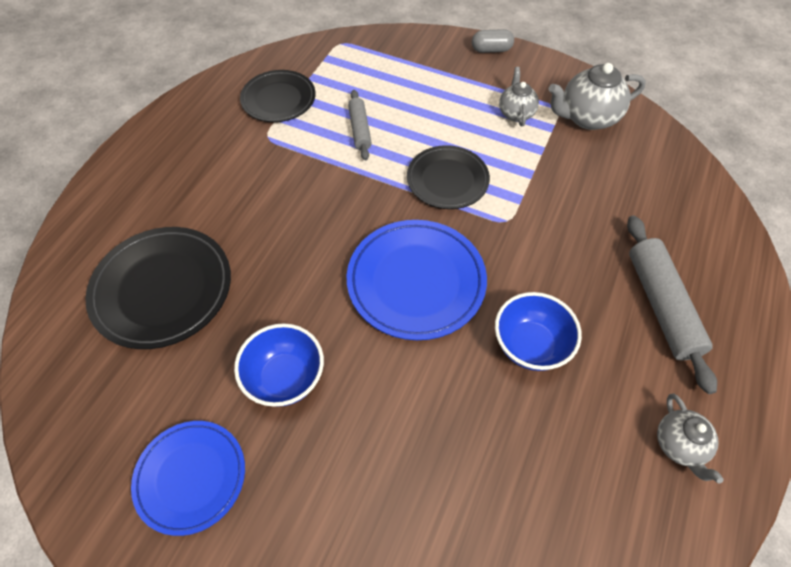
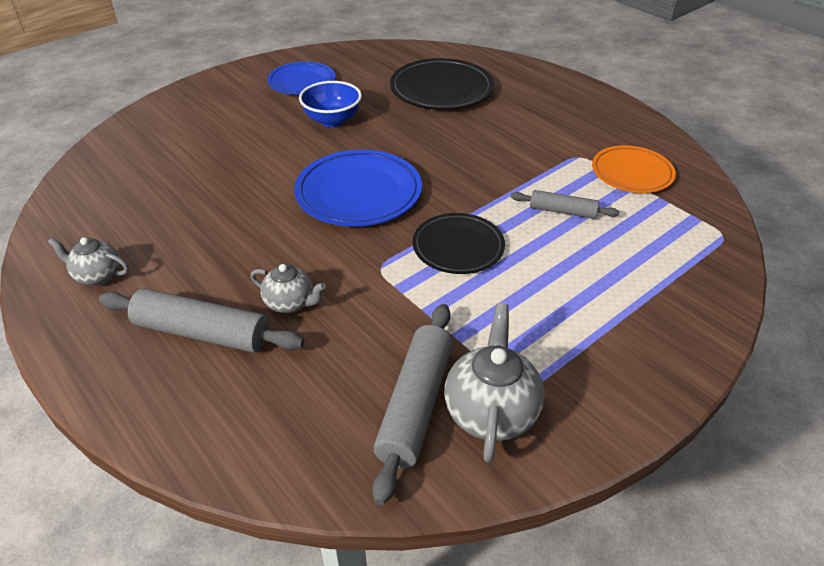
camera: 115 degrees right, 15 degrees down
black plate [240,70,316,122] -> orange plate [592,145,676,193]
grey capsule [472,29,514,53] -> none
blue bowl [495,292,582,371] -> none
grey teapot [499,67,539,126] -> grey teapot moved to [250,264,326,313]
none -> grey rolling pin [372,304,453,505]

